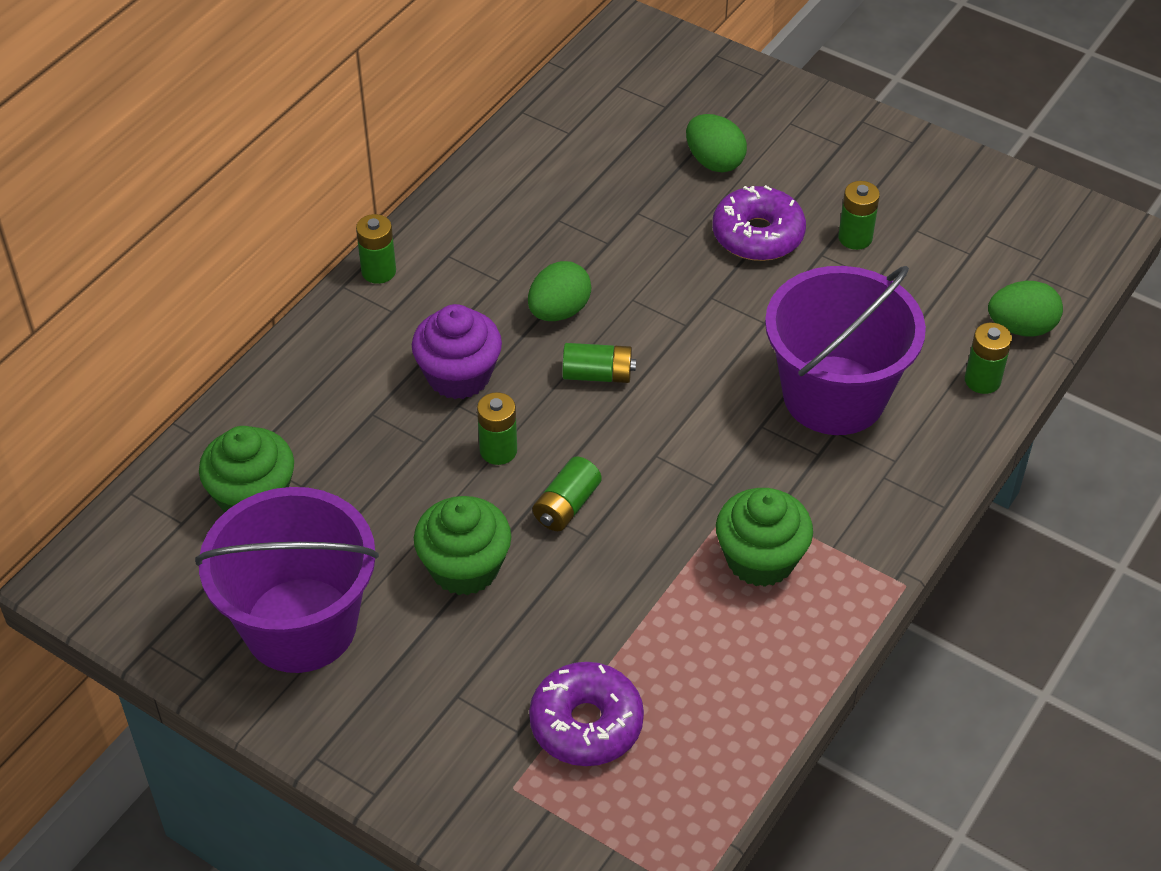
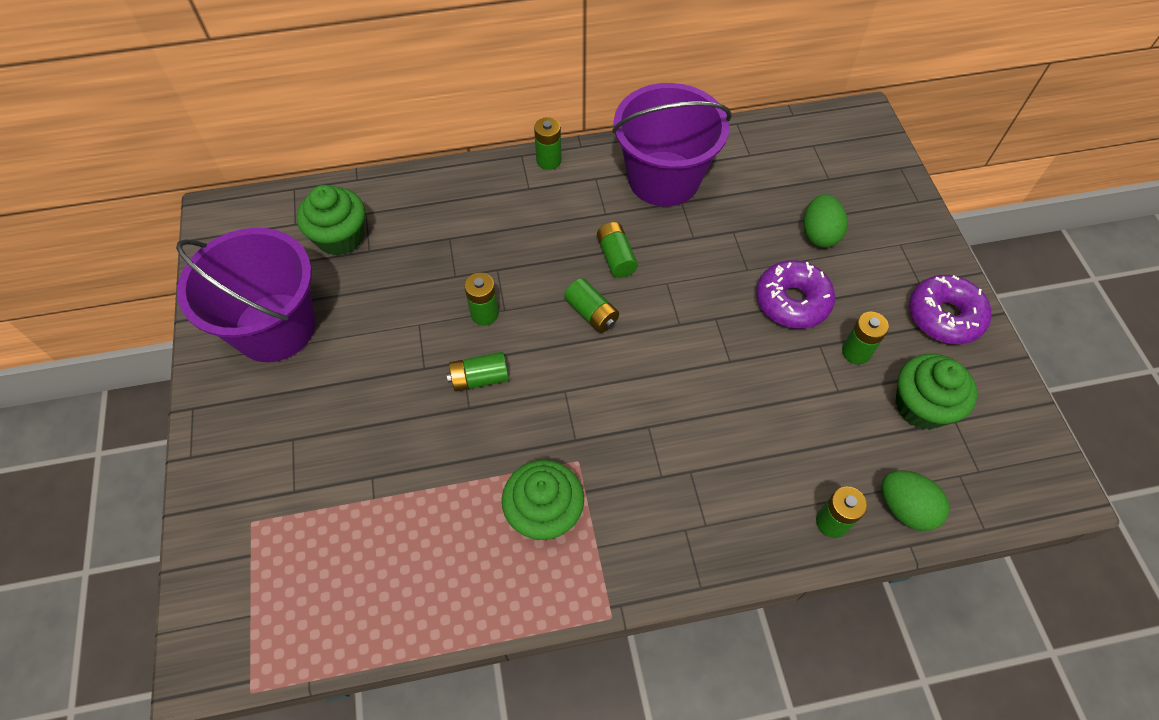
camera: 45 degrees right, 10 degrees up
purple cupcake [412,304,502,399] -> none
green cupcake [414,496,511,595] -> green cupcake moved to [895,354,977,430]
green egg [528,261,592,321] -> green battery [597,222,638,278]
purple donut [529,662,644,766] -> purple donut moved to [909,275,991,344]
purple bucket [765,266,926,435] -> purple bucket moved to [612,83,732,207]

